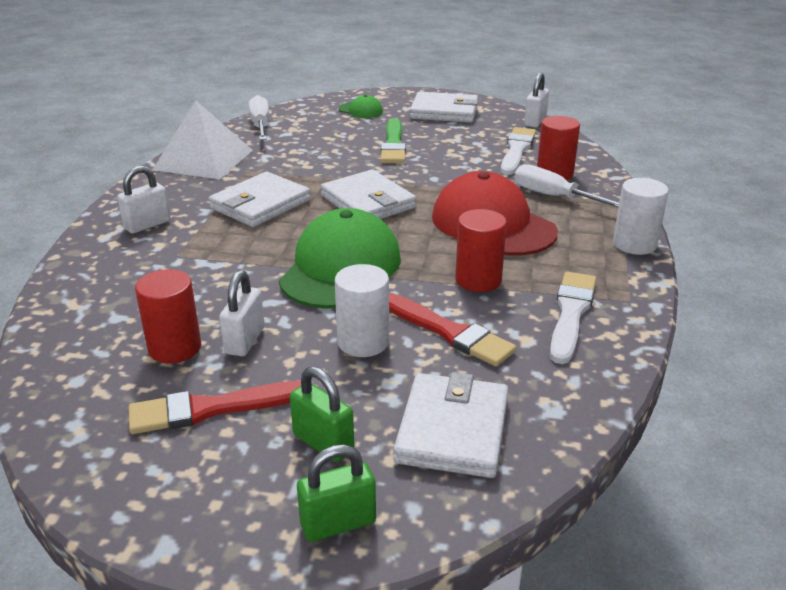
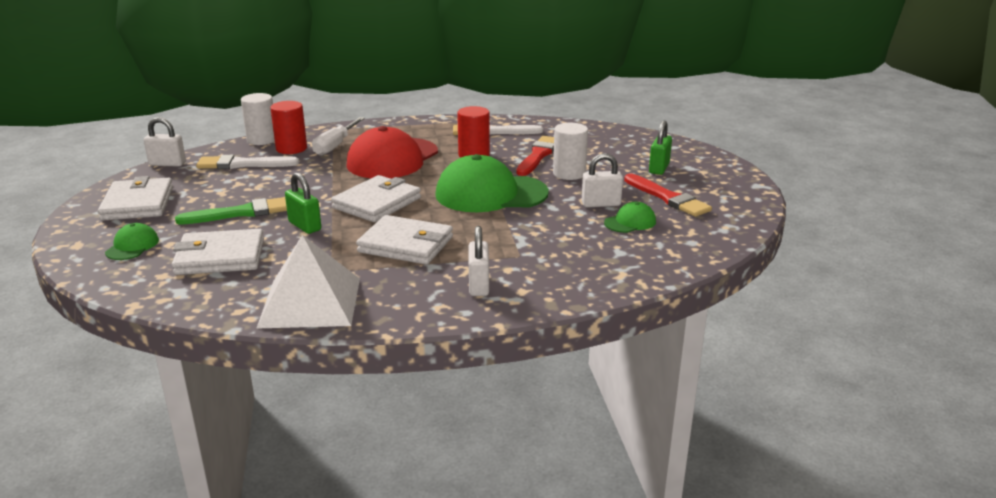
camera: 110 degrees left, 5 degrees down
white padlock [117,166,170,234] -> white padlock turned 60 degrees clockwise [469,226,489,296]
red cylinder [135,269,201,363] -> green cap [604,202,656,233]
white screwdriver [249,95,269,140] -> none
green padlock [297,444,376,542] -> green padlock moved to [285,173,321,234]
white wallet [393,372,508,478] -> white wallet moved to [172,229,264,275]
white cylinder [613,178,669,255] -> white cylinder moved to [241,93,275,145]

